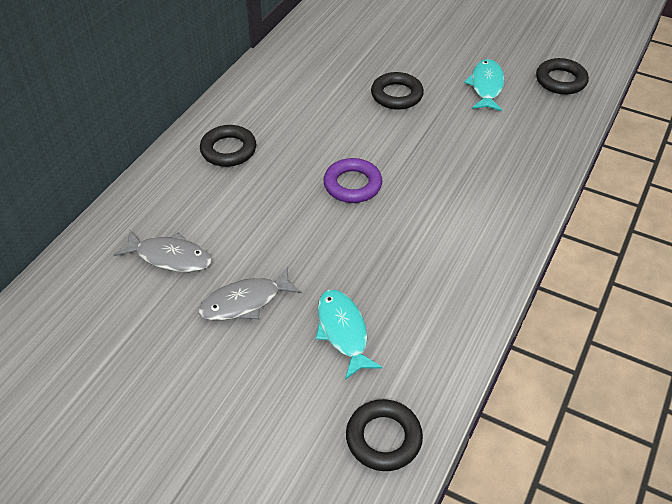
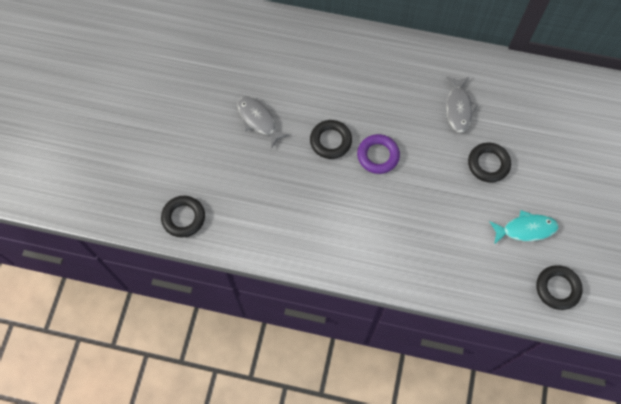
camera: 75 degrees right, 20 degrees up
grey fish [114,231,212,272] -> grey fish moved to [446,76,478,133]
black ring [200,125,256,167] -> black ring moved to [310,120,352,159]
turquoise fish [316,290,383,380] -> none

